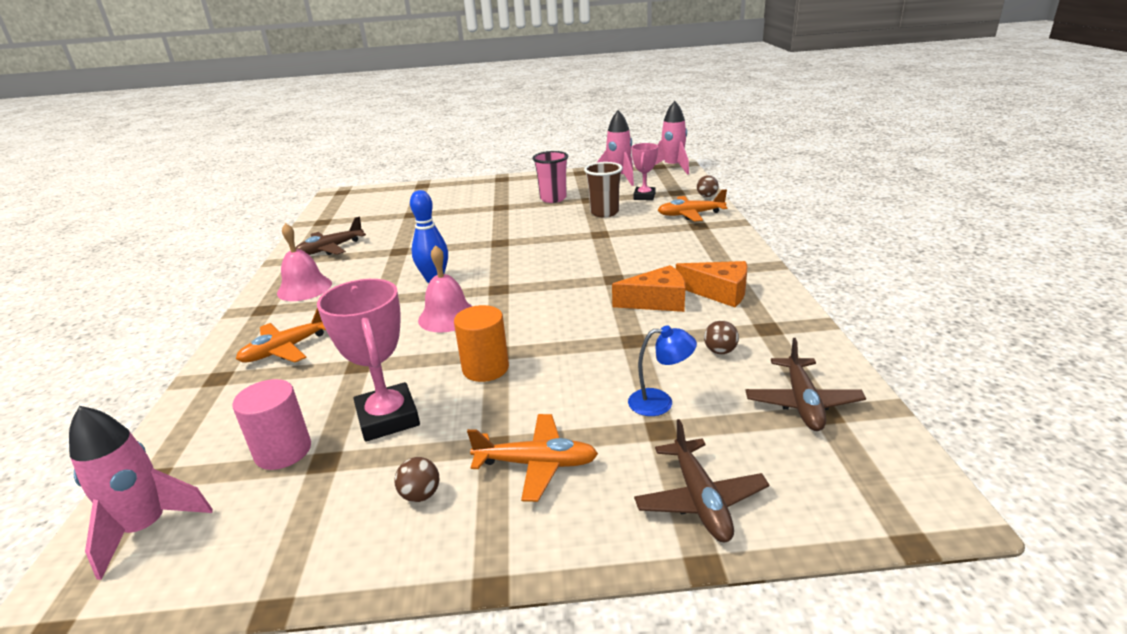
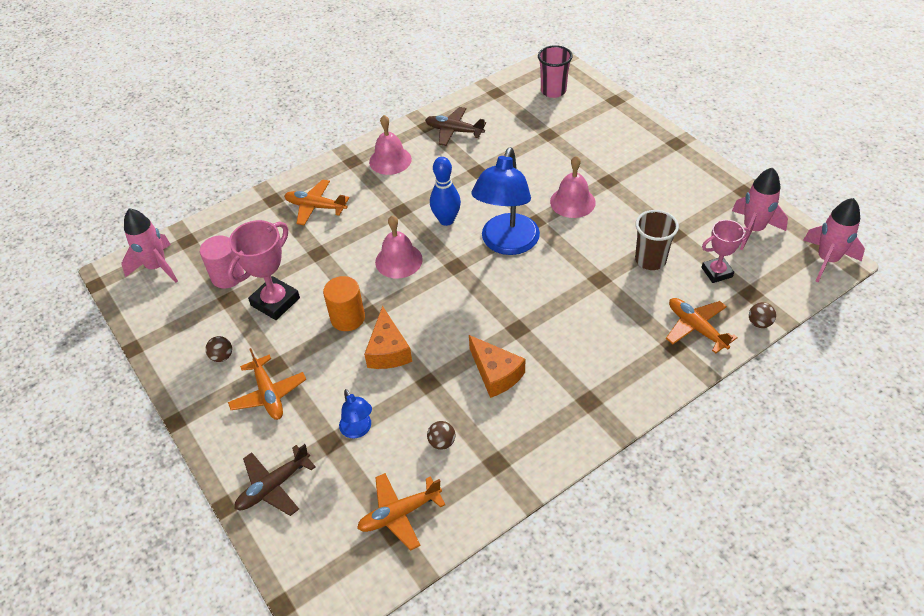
camera: 60 degrees right, 20 degrees up
pink cup [532,151,568,203] -> pink cup moved to [538,45,573,98]
orange cheese [676,261,747,307] -> orange cheese moved to [364,306,412,369]
brown plane [745,338,866,431] -> orange plane [357,473,446,551]
none -> blue lamp [471,147,540,255]
none -> pink bell [550,156,596,218]

